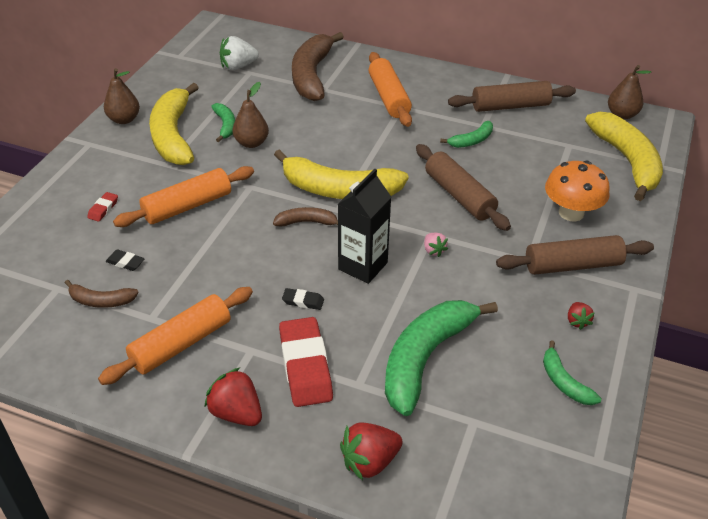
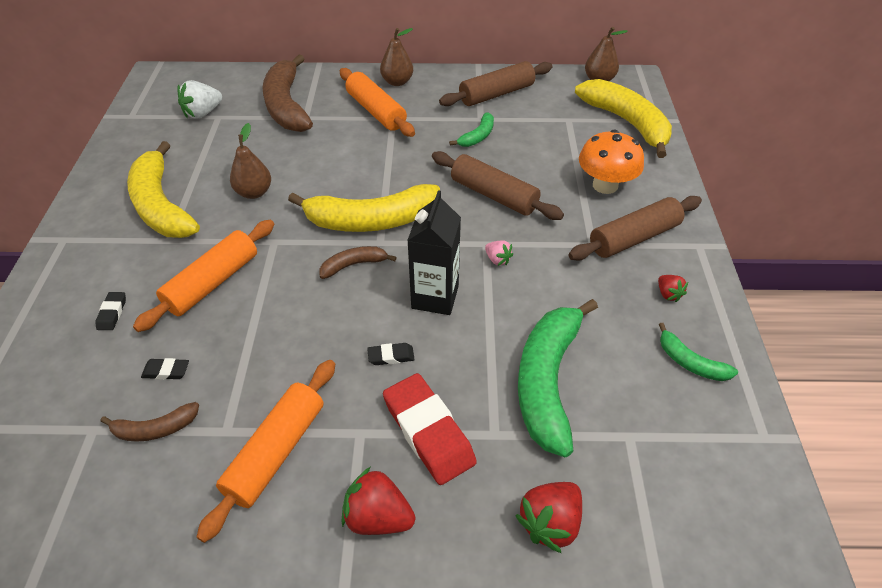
camera: 20 degrees left, 5 degrees up
red eraser [87,192,118,222] -> black eraser [95,292,126,330]
brown pear [104,68,140,124] -> brown pear moved to [380,28,413,86]
green banana [211,103,235,142] -> none

